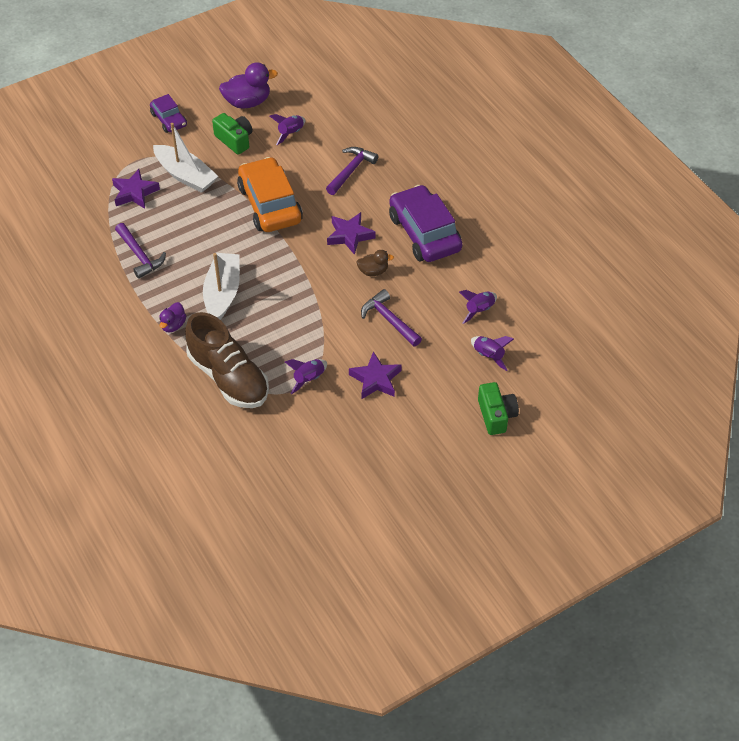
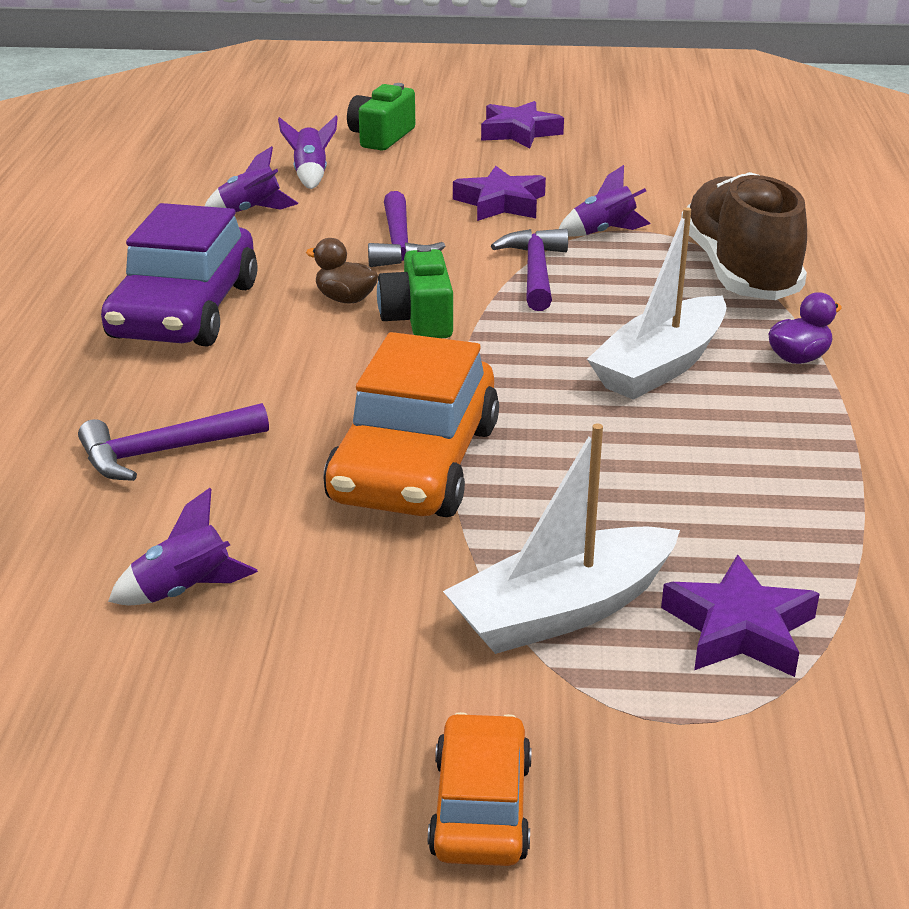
camera: 145 degrees left, 20 degrees down
purple hammer [115,223,166,279] -> purple hammer moved to [491,229,568,311]
purple car [150,94,187,133] -> orange car [428,712,532,866]
white boat [153,123,218,193] -> white boat turned 105 degrees counterclockwise [443,424,680,654]
green camera [212,113,252,155] -> green camera moved to [377,245,453,338]
purple duck [219,62,278,109] -> none
purple star [327,212,376,255] -> purple star moved to [481,101,564,148]

